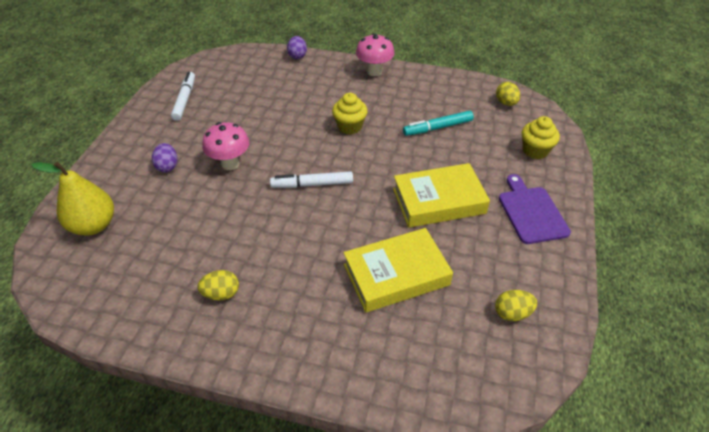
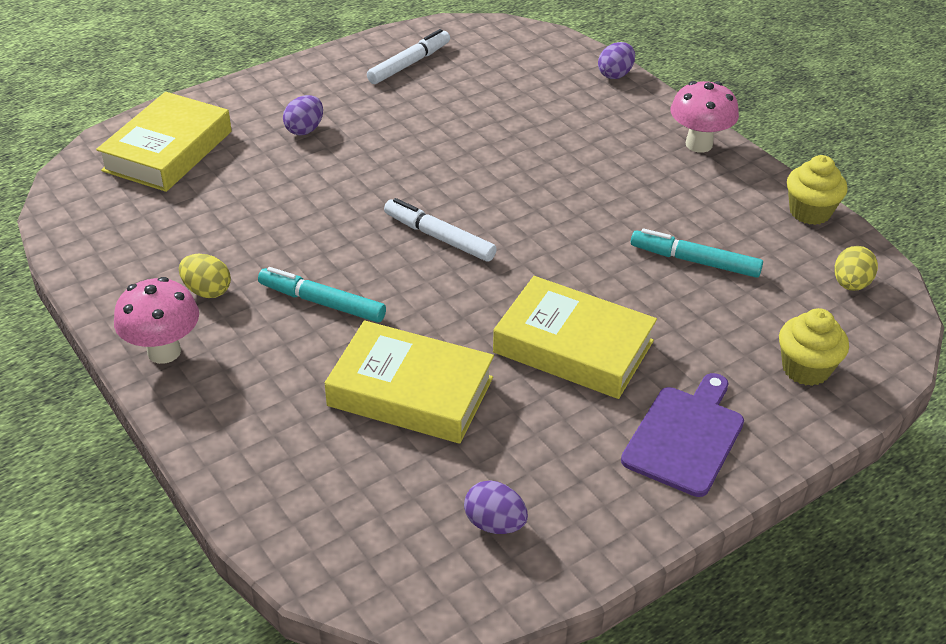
camera: 40 degrees right, 5 degrees down
yellow pear [31,162,114,236] -> yellow book [96,92,232,192]
pink mushroom [202,122,249,170] -> pink mushroom moved to [114,277,199,364]
yellow cupcake [332,93,368,135] -> yellow cupcake moved to [787,155,848,225]
yellow egg [495,290,537,321] -> purple egg [464,481,528,534]
none -> turquoise marker [258,267,386,323]

